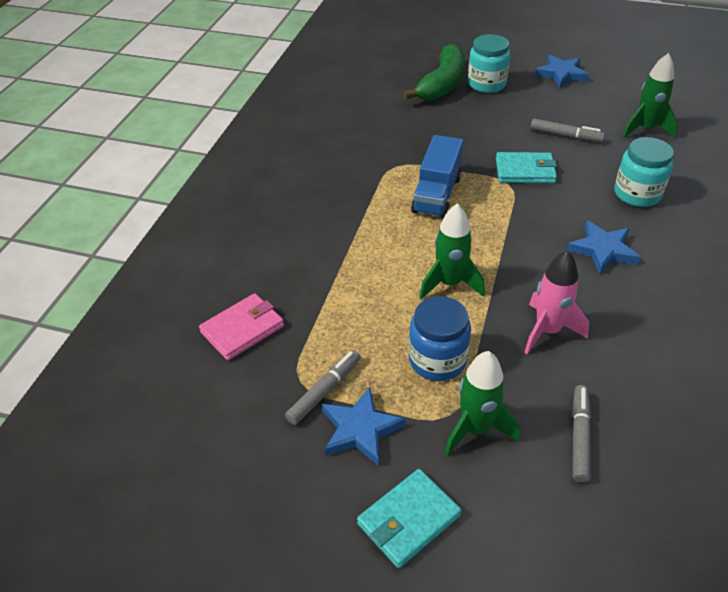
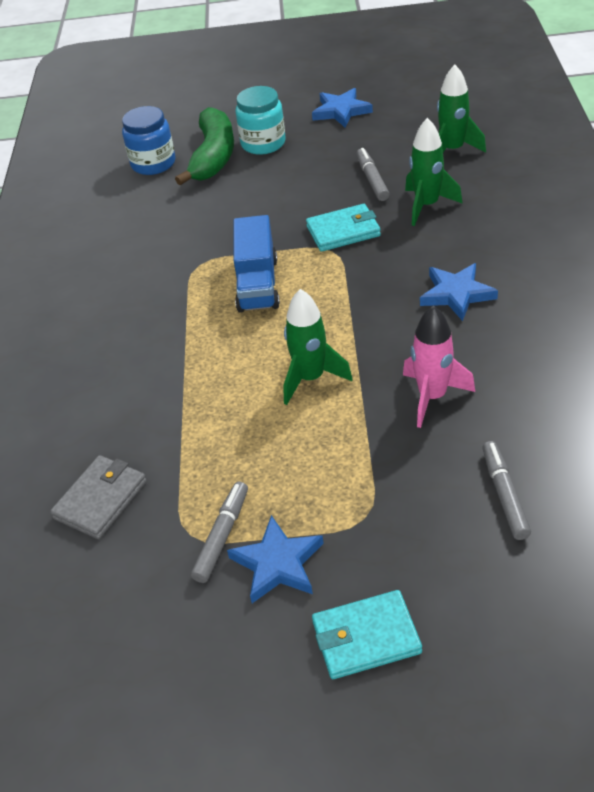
camera: 15 degrees left, 0 degrees up
pink wallet [199,293,284,360] -> grey wallet [50,455,147,539]
turquoise wallet [357,469,462,568] -> turquoise wallet turned 45 degrees clockwise [312,590,422,679]
blue jar [409,296,471,381] -> blue jar moved to [122,106,175,175]
green rocket [445,351,520,457] -> green rocket moved to [405,118,463,226]
grey marker [531,119,605,142] -> grey marker turned 105 degrees counterclockwise [356,148,389,201]
turquoise jar [614,137,674,207] -> none

